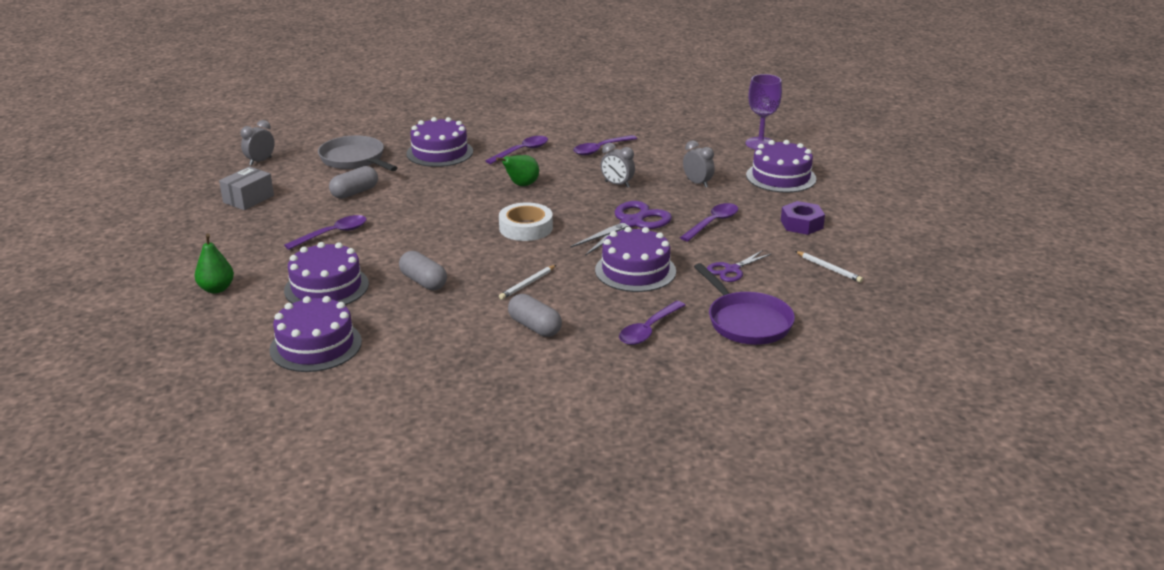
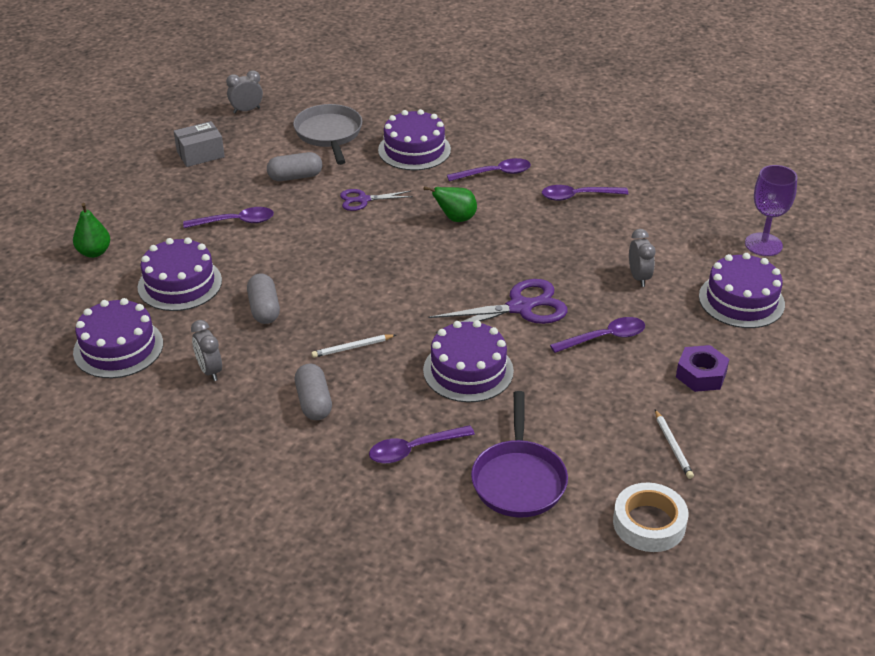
camera: 30 degrees right, 10 degrees up
white tape [499,202,553,241] -> white tape moved to [613,483,689,552]
grey clock [600,143,635,188] -> grey clock moved to [191,320,222,381]
purple scissors [707,250,771,282] -> purple scissors moved to [340,189,413,211]

